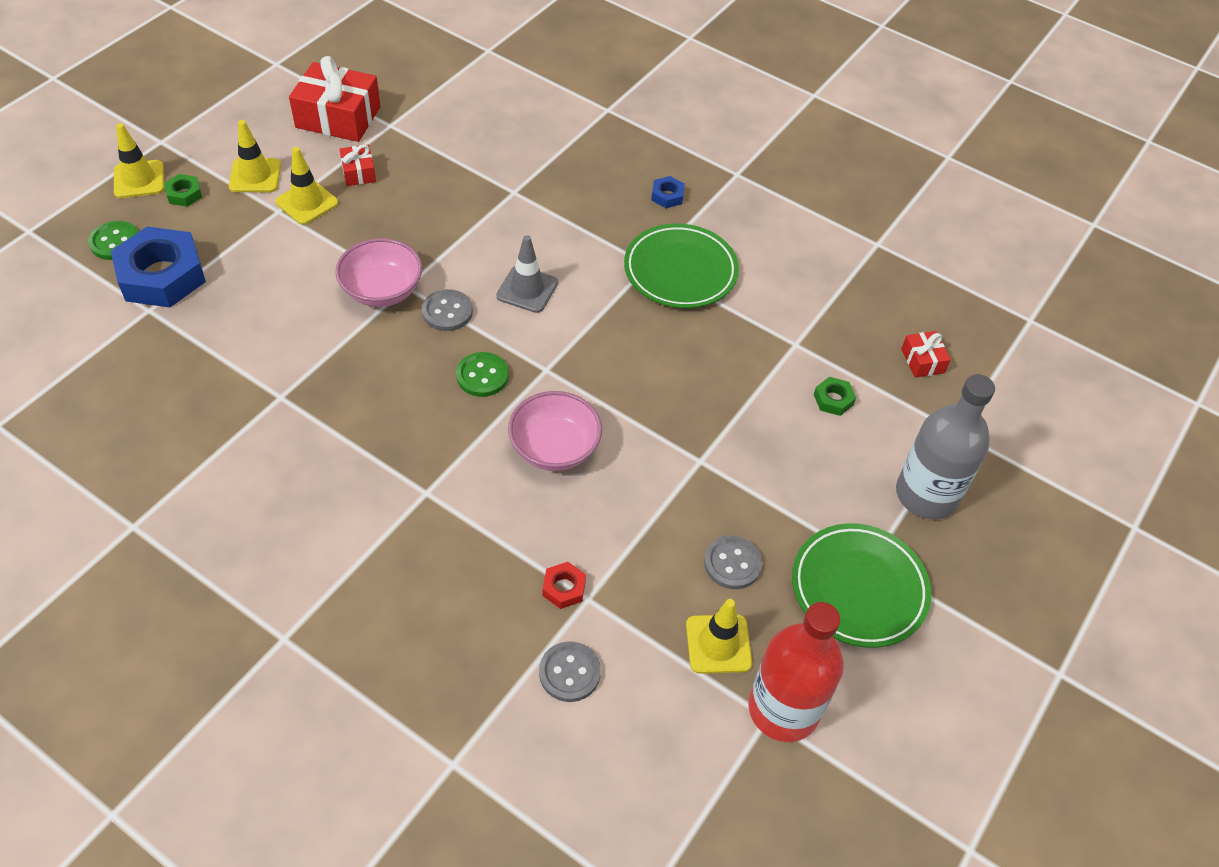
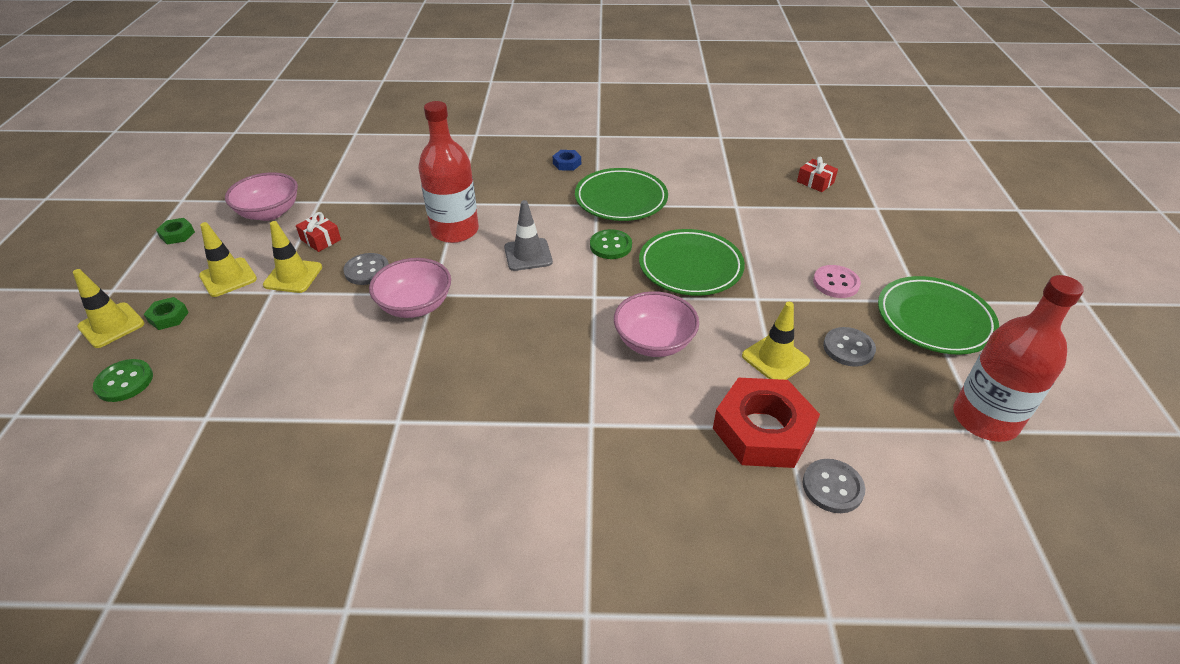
camera: 30 degrees left, 10 degrees down
blue nut [111,227,206,307] -> none
red gift [289,56,381,142] -> pink bowl [225,172,298,221]
grey button [422,289,473,331] -> grey button moved to [343,253,389,285]
green button [456,352,509,397] -> green button moved to [590,229,632,259]
red nut [542,562,586,609] -> red nut [713,378,820,468], size x2.30
yellow traffic cone [686,599,752,674] -> yellow traffic cone moved to [742,302,810,380]
green nut [814,377,856,416] -> green nut moved to [156,218,195,244]
grey bottle [896,374,995,520] -> none
none -> red bottle [419,101,479,243]
none -> green plate [639,229,745,296]
none -> pink button [813,265,861,298]

